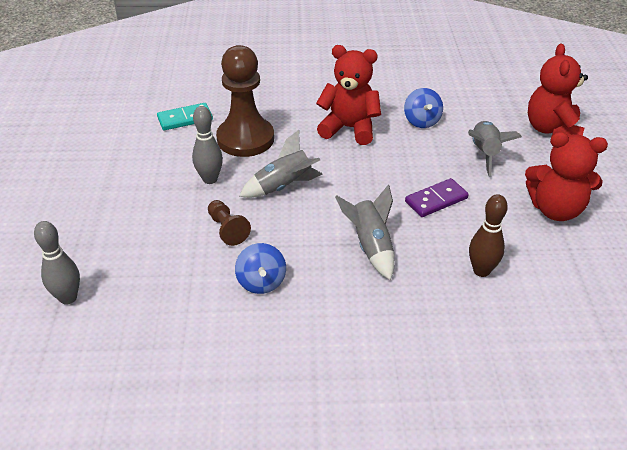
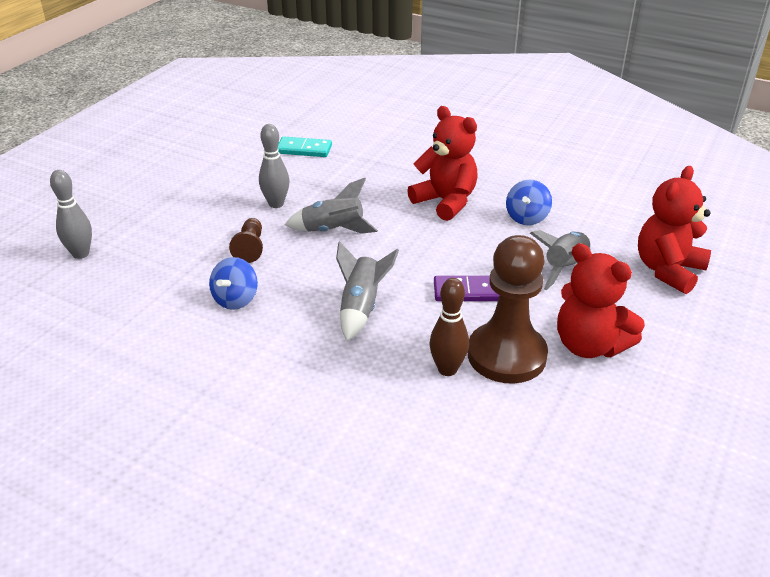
camera: 30 degrees right, 5 degrees down
brown pawn [216,45,274,157] -> brown pawn moved to [468,235,548,384]

